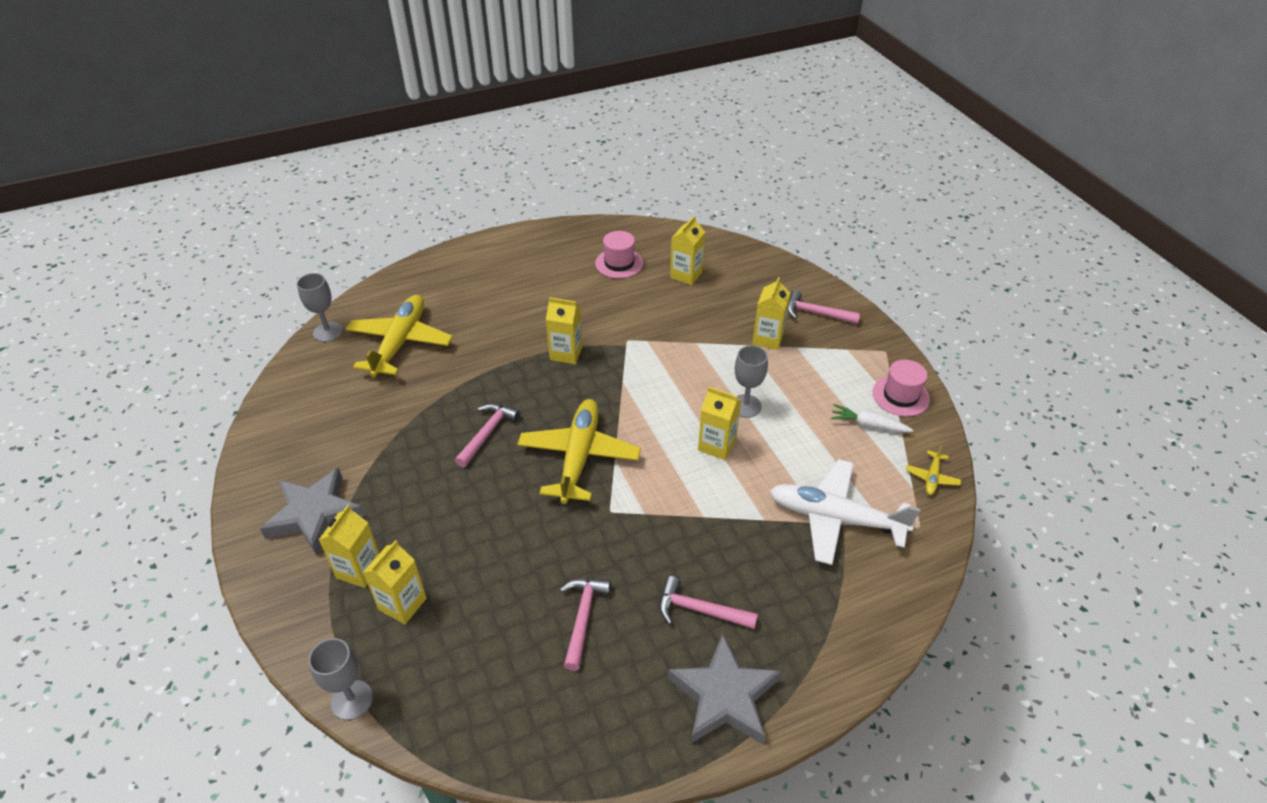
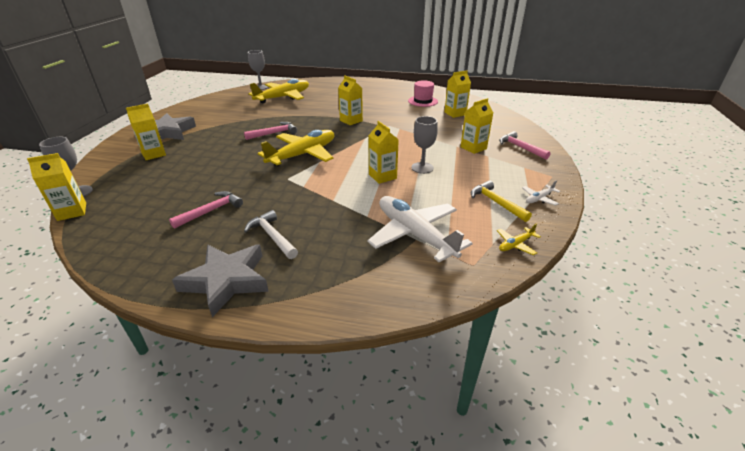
camera: 35 degrees right, 10 degrees down
yellow carton [363,540,427,624] -> yellow carton moved to [27,153,86,221]
pink hammer [659,576,758,629] -> white hammer [244,210,298,259]
white carrot [831,404,913,433] -> yellow hammer [471,180,532,222]
pink hat [873,360,930,417] -> white plane [522,180,560,206]

